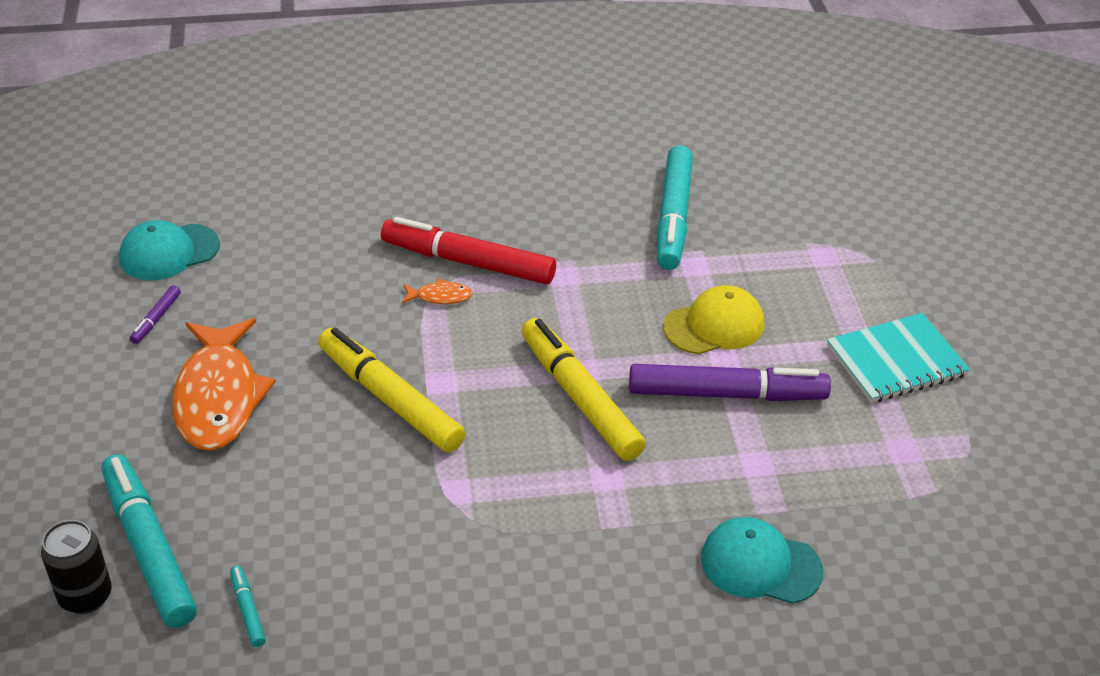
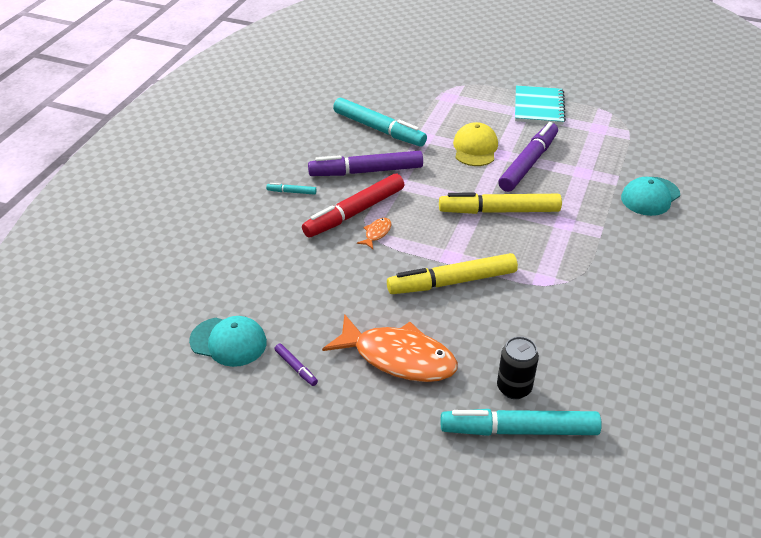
camera: 60 degrees left, 0 degrees up
black can [41,520,112,614] -> black can moved to [497,336,539,399]
turquoise cap [119,220,220,280] -> turquoise cap turned 75 degrees counterclockwise [189,316,267,367]
turquoise marker [230,565,266,647] -> turquoise marker moved to [266,183,317,195]
none -> purple marker [308,151,423,176]

